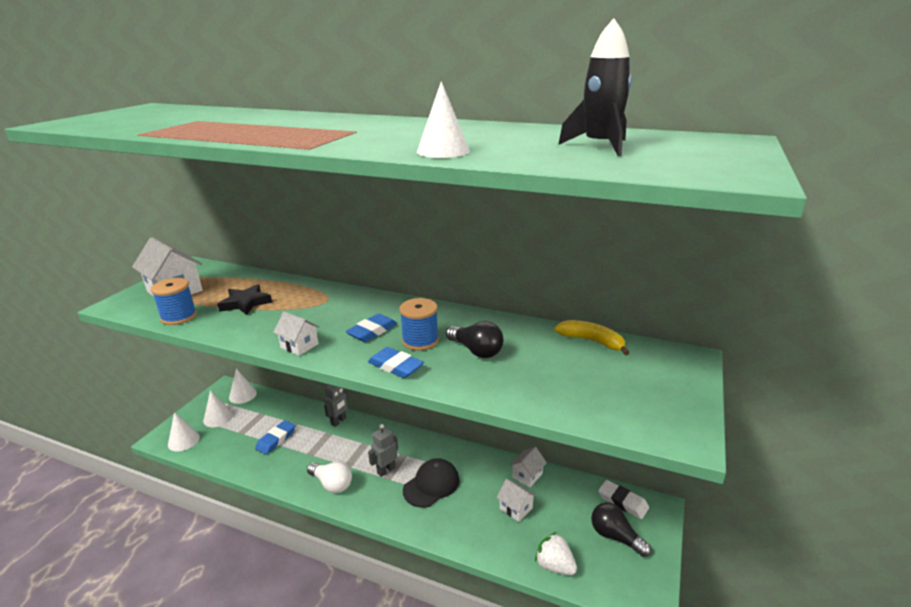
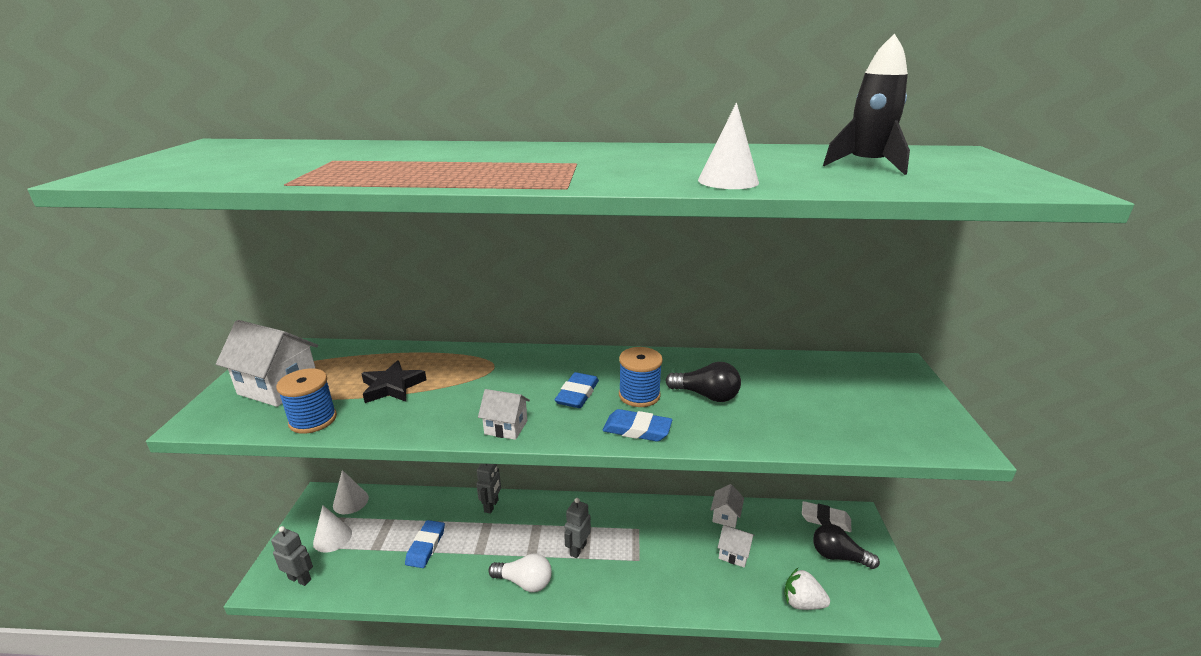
camera: 20 degrees left, 0 degrees up
white cone [168,412,200,451] -> grey robot [271,526,313,586]
black cap [403,458,460,508] -> none
yellow banana [554,320,630,355] -> none

